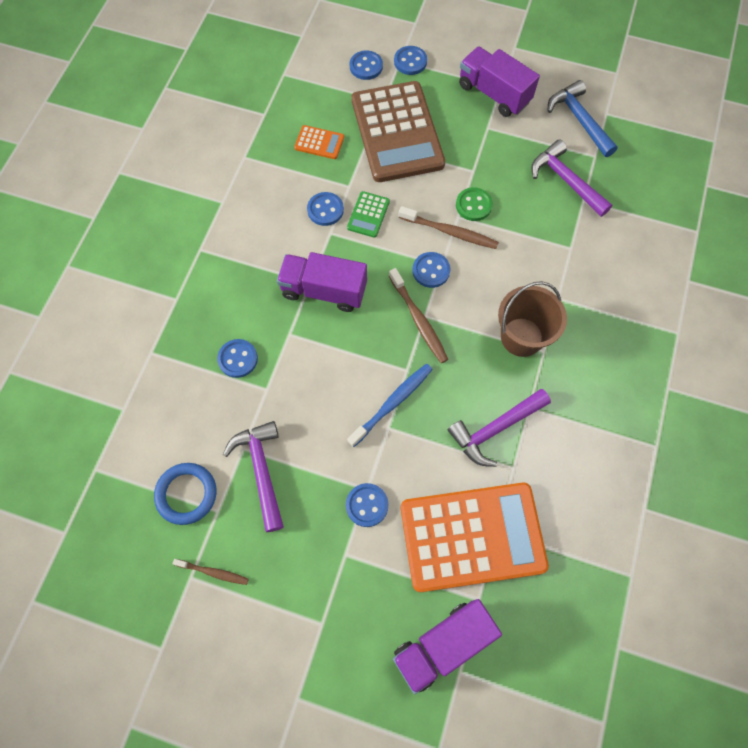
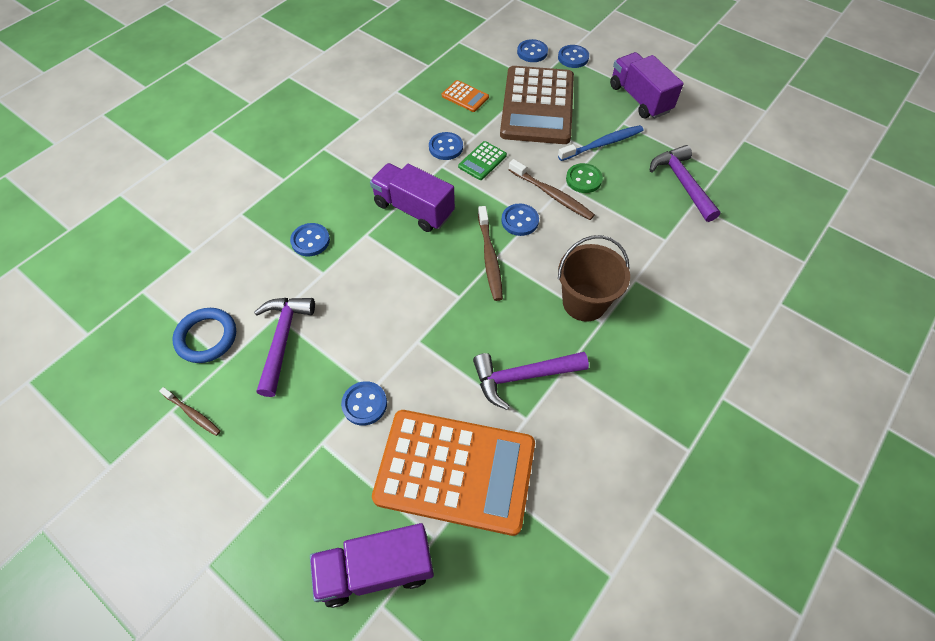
camera: 20 degrees right, 10 degrees down
blue toothbrush [347,364,433,447] -> blue toothbrush moved to [558,125,644,161]
blue hammer [548,80,618,157] -> none

